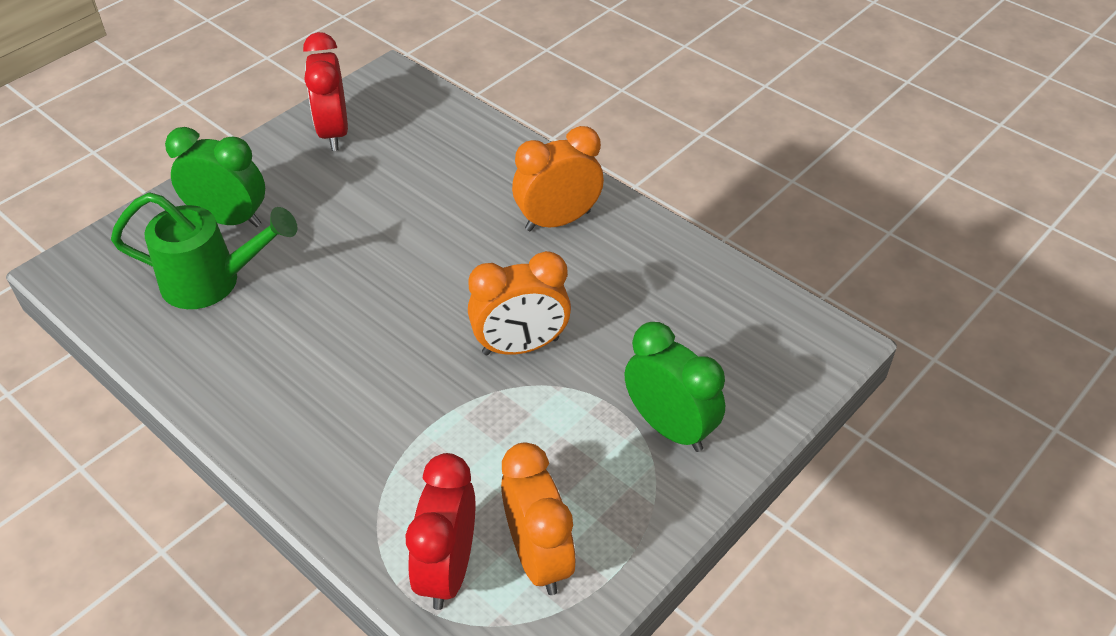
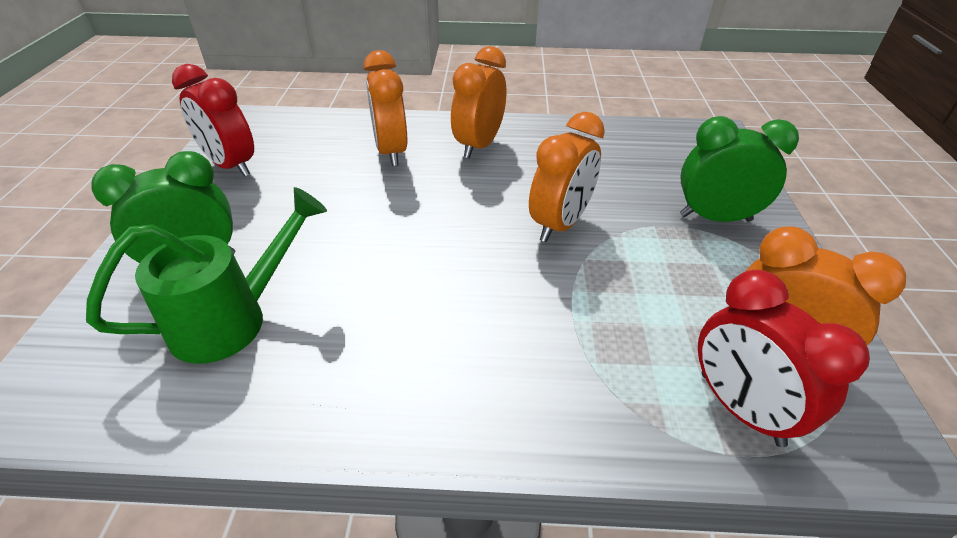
camera: 40 degrees left, 5 degrees down
none -> orange clock [364,50,407,166]

